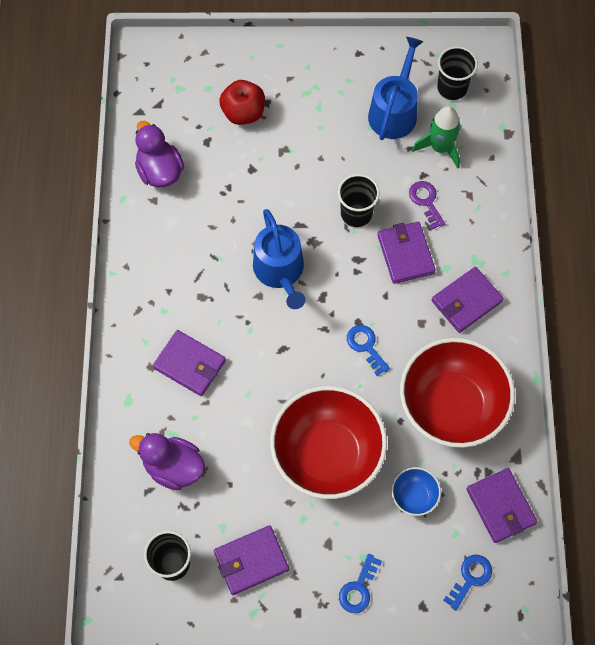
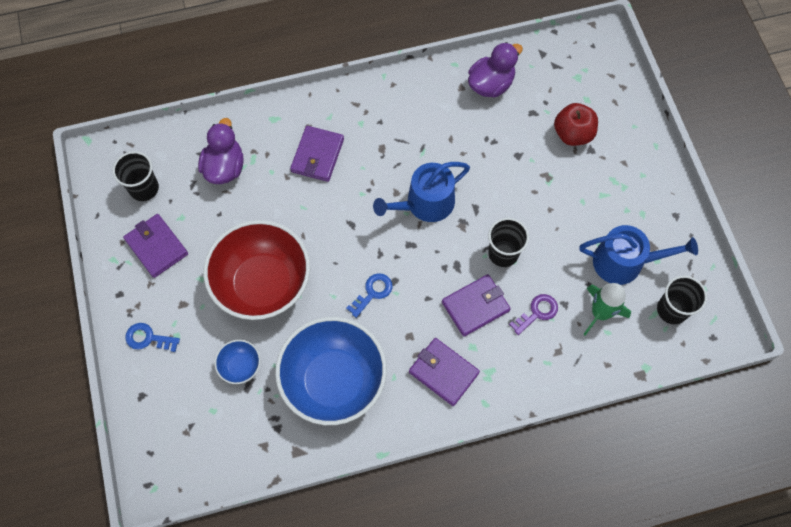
camera: 75 degrees right, 0 degrees up
red bowl [400,338,515,448] -> blue bowl [275,317,387,425]
blue key [443,555,492,611] -> none
purple wallet [466,468,537,543] -> none

